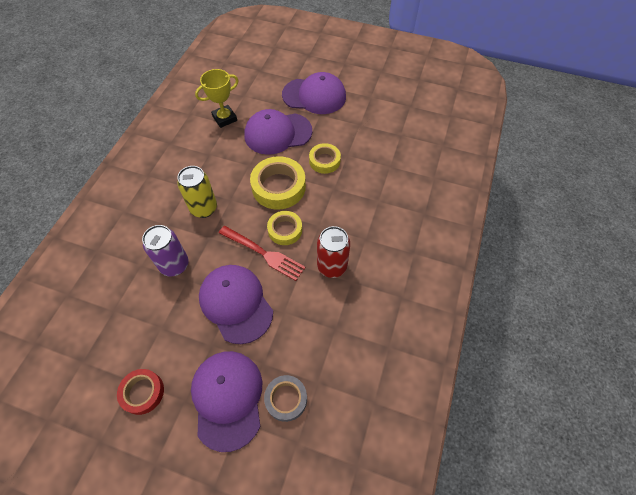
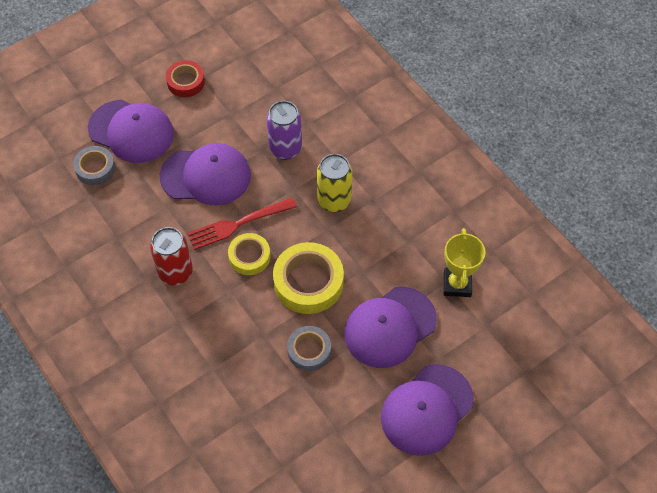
camera: 125 degrees right, 0 degrees up
purple cap [244,109,312,155] -> purple cap turned 150 degrees counterclockwise [344,287,437,368]
yellow tape [309,143,341,174] -> grey tape [287,326,331,371]

